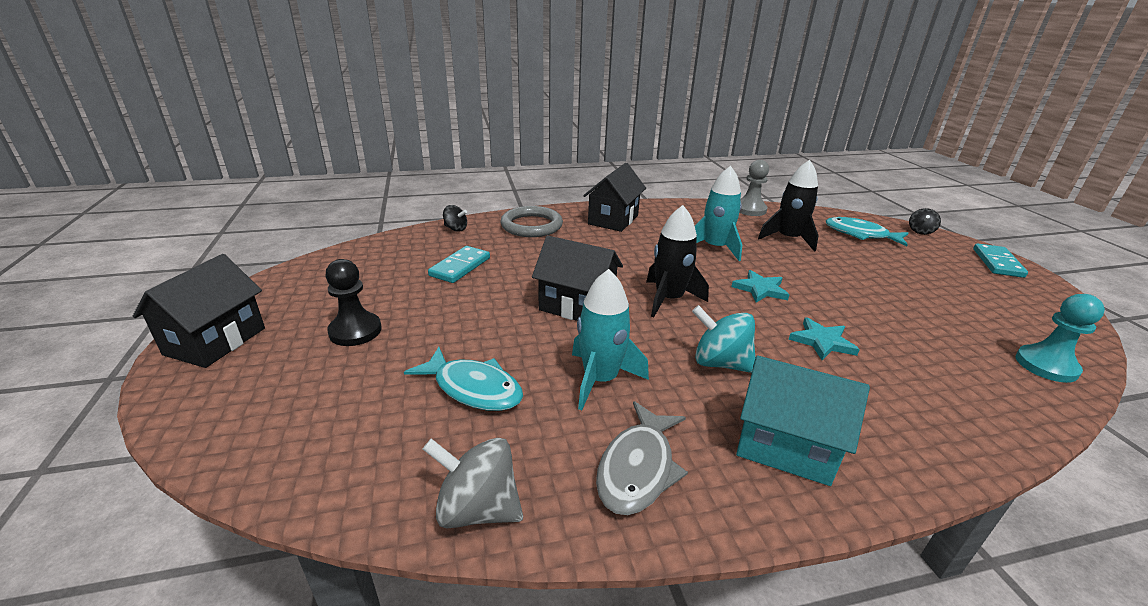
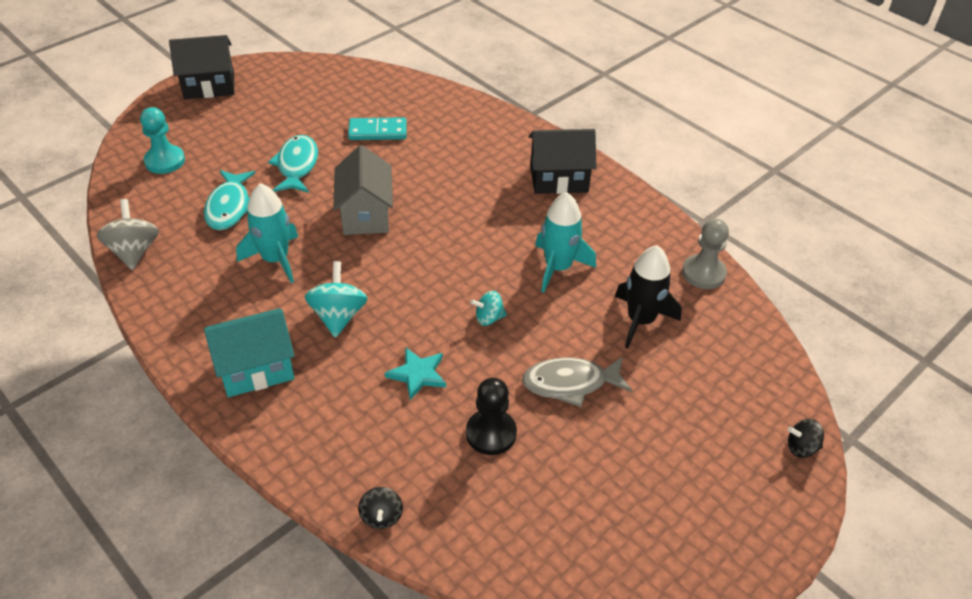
camera: 60 degrees right, 15 degrees up
black pawn [325,259,382,346] -> black pawn moved to [466,378,517,455]
black spinning top [443,205,467,232] -> black spinning top moved to [358,487,403,529]
grey ring [501,206,563,237] -> none
black house [532,236,623,321] -> grey house [333,145,393,235]
grey fish [596,401,688,515] -> grey fish moved to [522,356,632,407]
black rocket [646,205,709,317] -> none
turquoise star [731,270,789,303] -> turquoise spinning top [470,291,507,326]
turquoise house [736,356,870,486] -> turquoise house turned 75 degrees clockwise [204,308,295,397]
turquoise fish [826,217,908,246] -> turquoise fish moved to [268,135,318,193]
turquoise domino [973,243,1028,278] -> none
turquoise pawn [1015,294,1105,383] -> turquoise pawn moved to [140,107,185,174]

